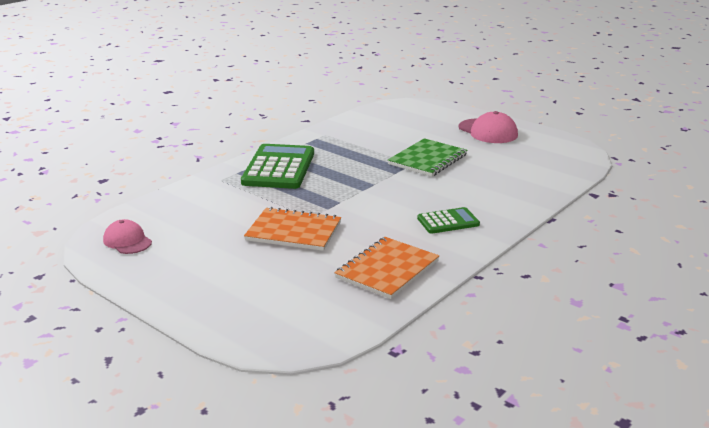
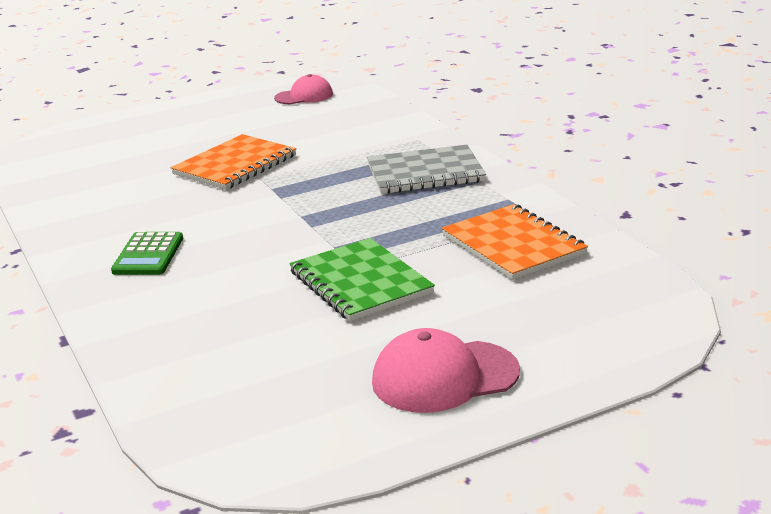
camera: 115 degrees right, 0 degrees up
green calculator [241,144,314,189] -> grey notebook [367,145,486,194]
orange notebook [334,237,439,299] -> orange notebook moved to [442,204,588,280]

